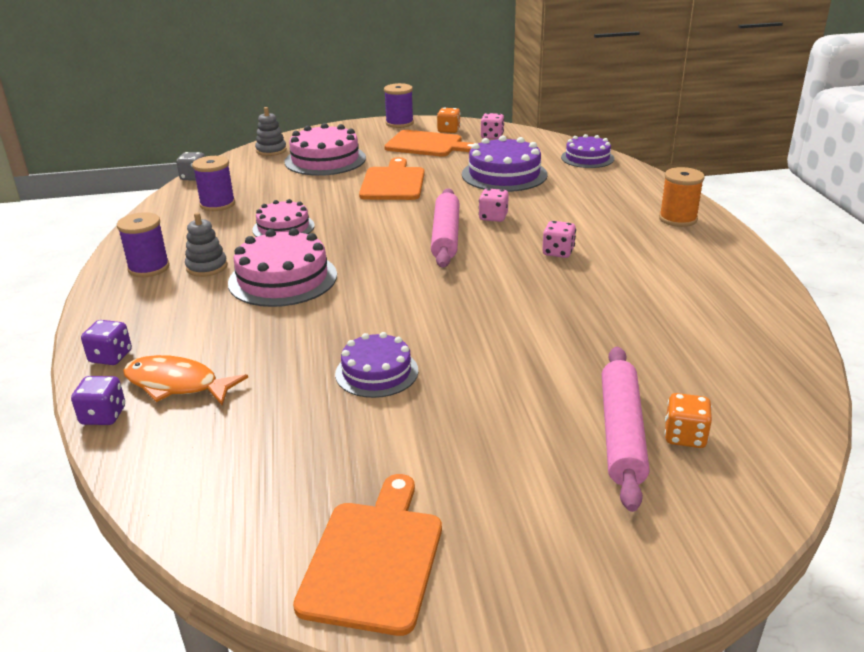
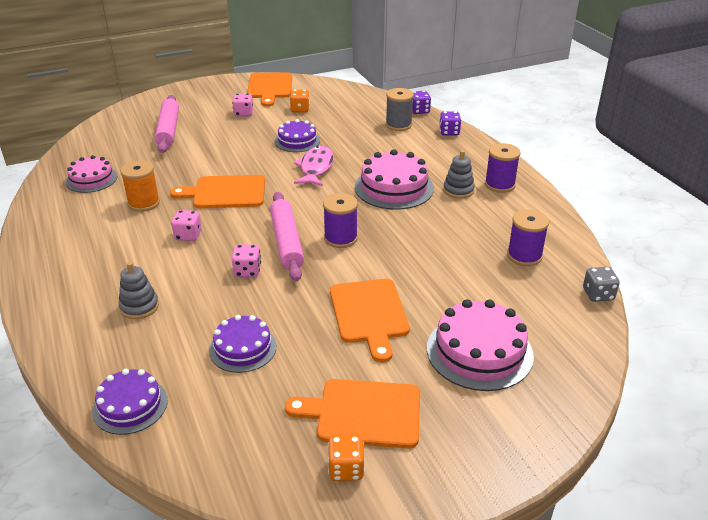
camera: 165 degrees right, 5 degrees up
orange fish [123,355,248,405] -> grey spool [386,88,414,131]
pink cake [252,199,315,237] -> pink cake moved to [66,155,117,193]
grey stacking toy [255,107,287,156] -> grey stacking toy moved to [119,262,159,319]
purple spool [384,83,414,128] -> purple spool moved to [323,193,358,248]
purple cake [462,135,548,192] -> purple cake [209,315,277,373], size x0.64
pink dice [481,113,504,139] -> pink dice moved to [232,93,253,117]
orange spool [659,167,705,227] -> orange spool moved to [120,160,160,212]
orange dice [665,393,712,448] -> orange dice moved to [290,90,310,112]
none -> orange cutting board [170,175,265,208]
none -> pink fish [294,146,334,186]

